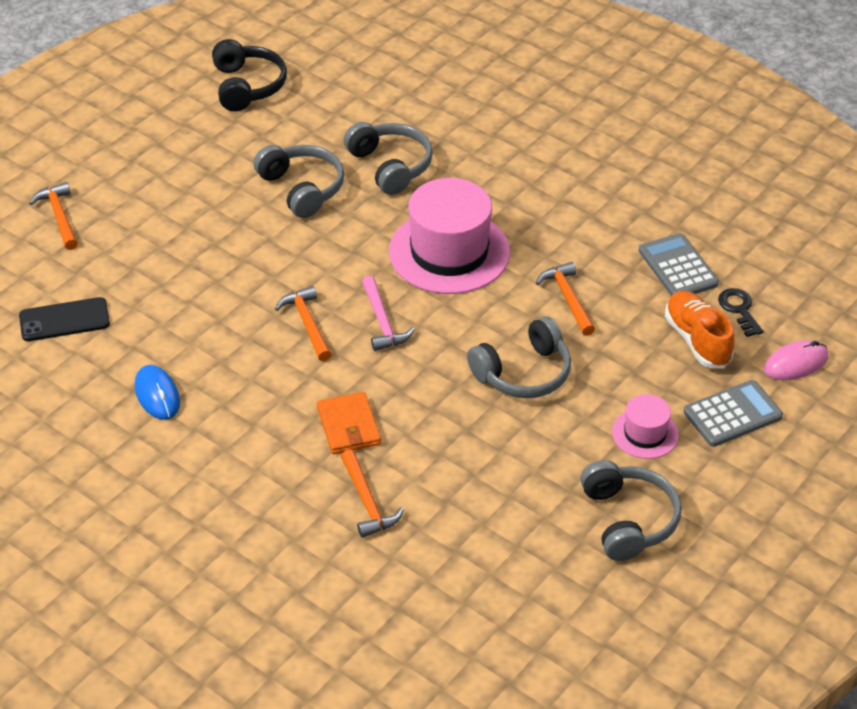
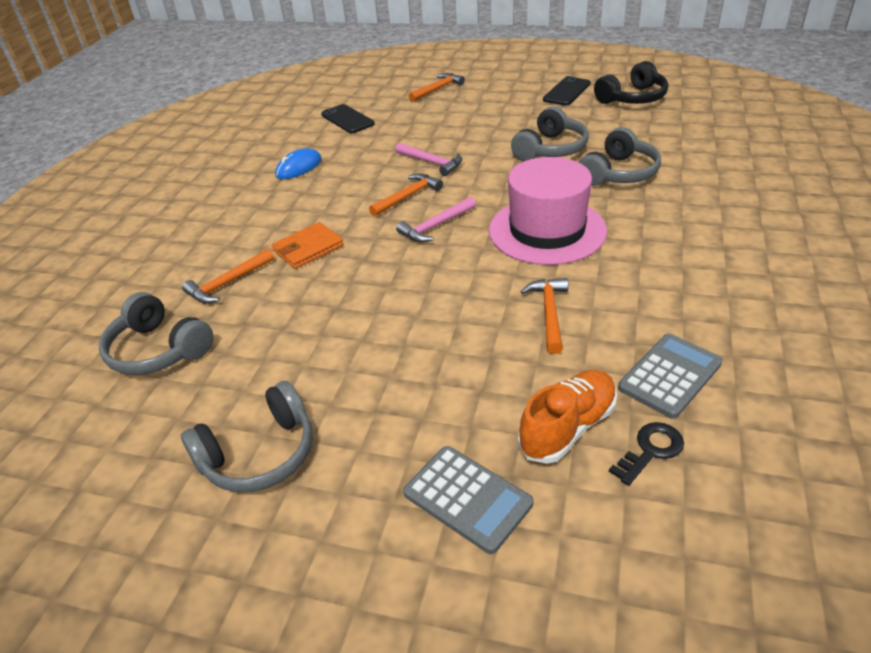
camera: 70 degrees right, 5 degrees down
grey headphones [467,316,571,398] -> grey headphones moved to [99,292,213,375]
orange hammer [536,262,595,336] -> orange hammer turned 45 degrees counterclockwise [521,278,568,354]
pink hat [612,394,679,459] -> none
pink mouse [764,340,828,380] -> none
none -> pink hammer [395,143,463,176]
none -> black phone [543,76,591,106]

